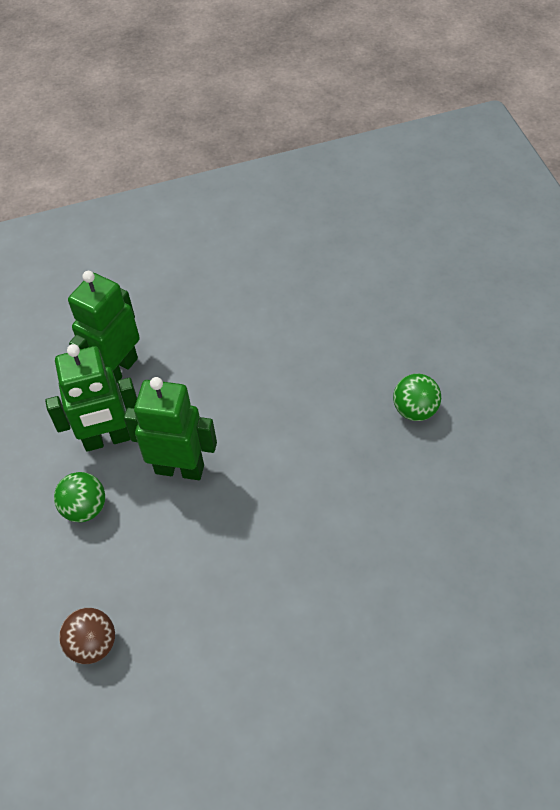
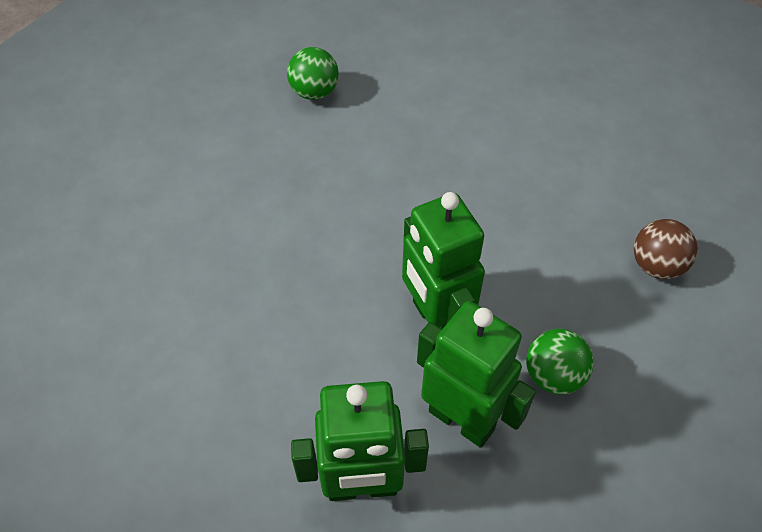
camera: 130 degrees left, 0 degrees up
green ball [393,374,441,421] -> green ball moved to [287,47,339,100]

